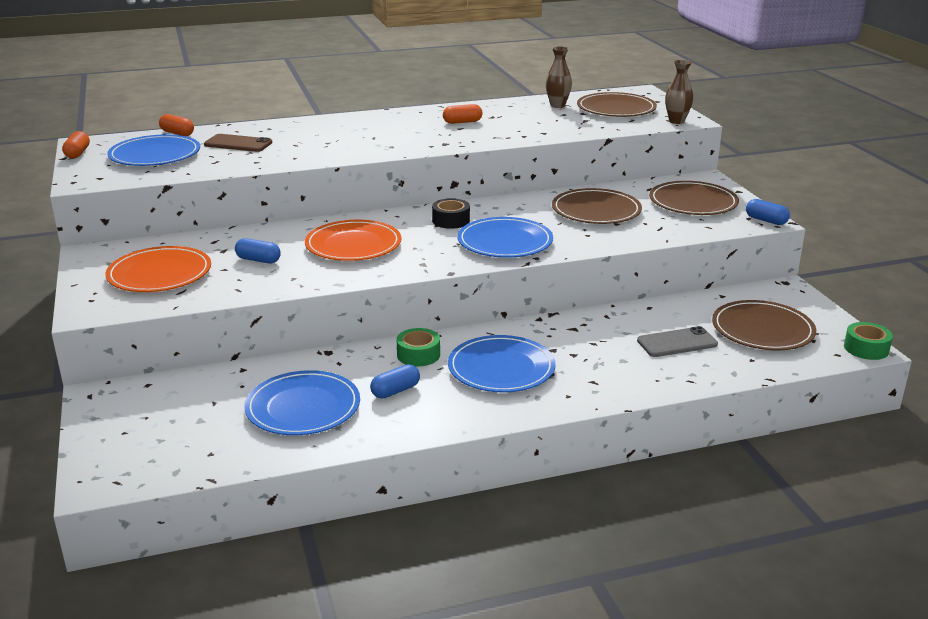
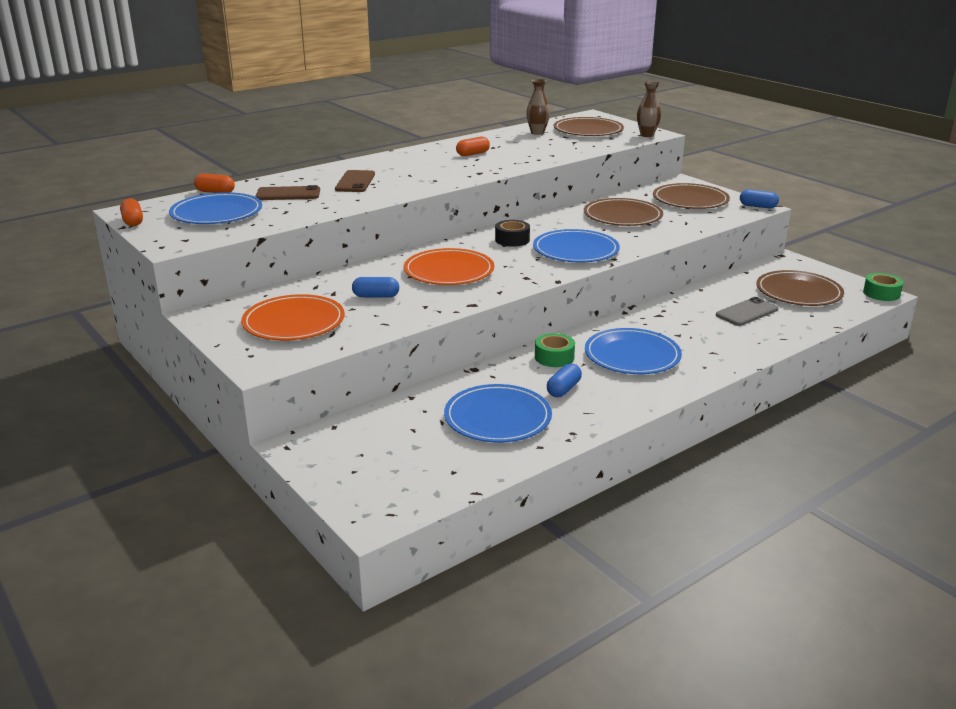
camera: 20 degrees left, 0 degrees up
none -> brown phone [335,170,375,192]

